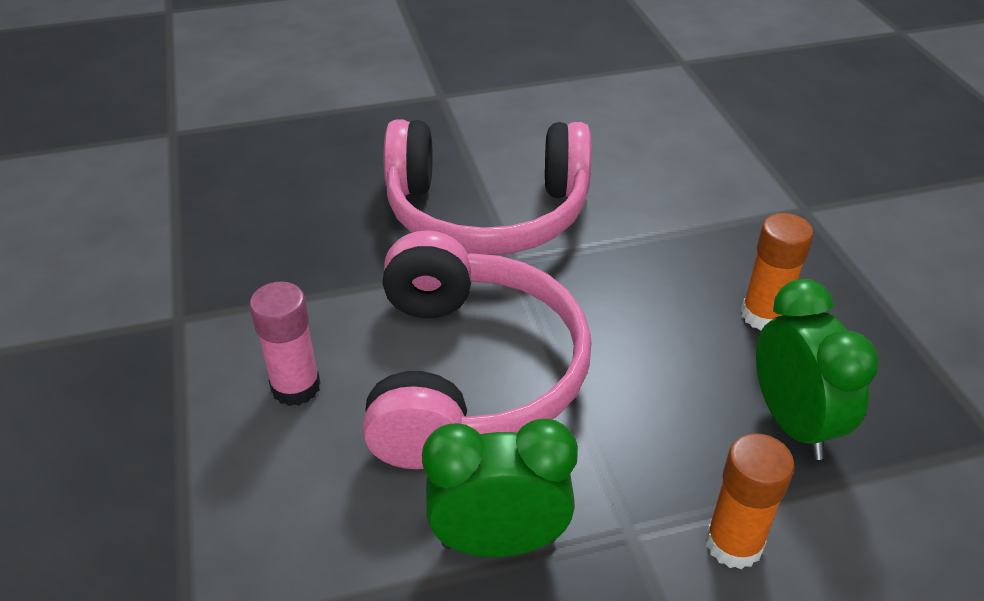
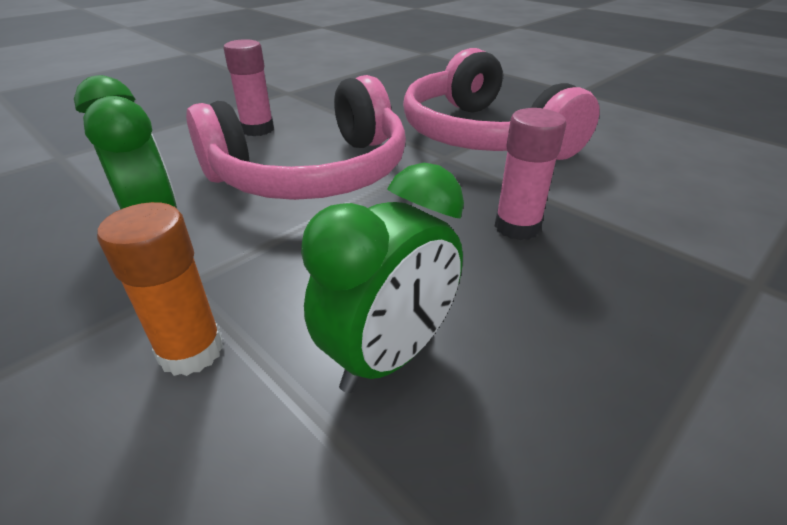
camera: 60 degrees right, 5 degrees down
orange glue stick [741,213,814,331] -> none
none -> pink glue stick [495,108,566,240]

